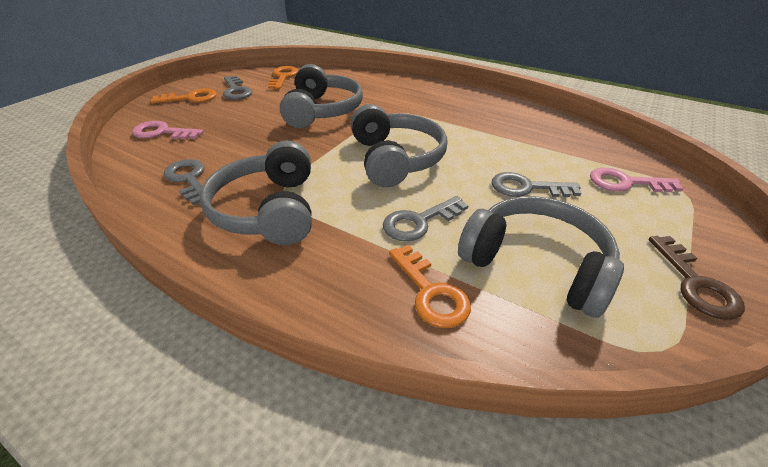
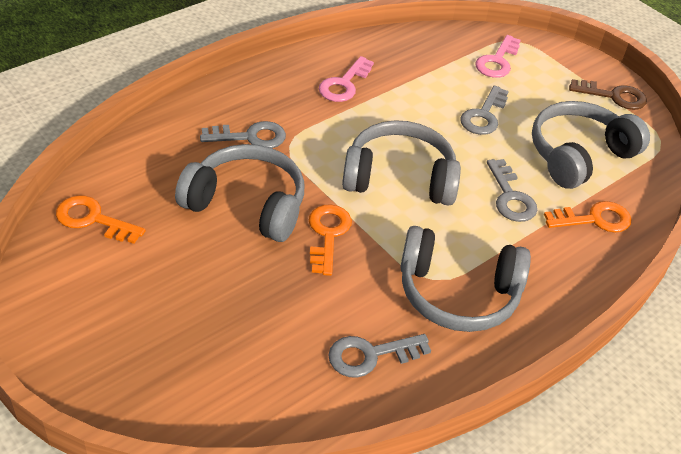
camera: 75 degrees left, 5 degrees up
pink key [132,121,204,139] -> pink key moved to [319,56,374,102]
orange key [150,88,217,104] -> orange key moved to [309,205,352,276]
grey key [223,75,252,100] -> grey key moved to [200,121,286,148]

